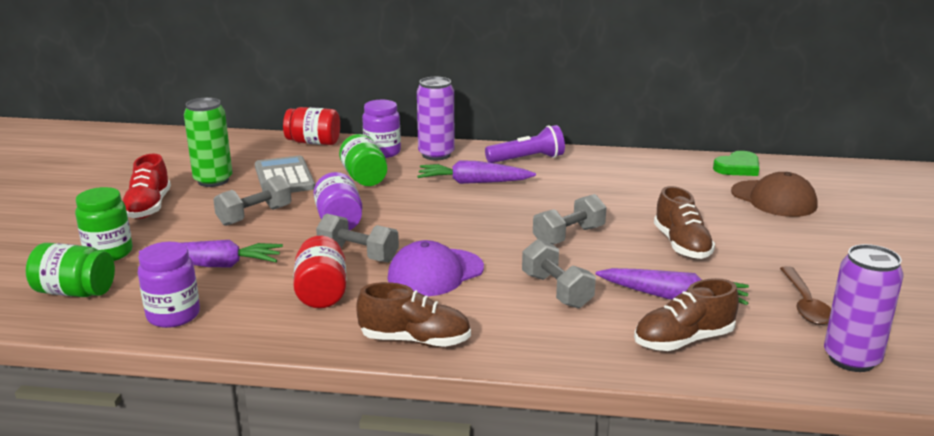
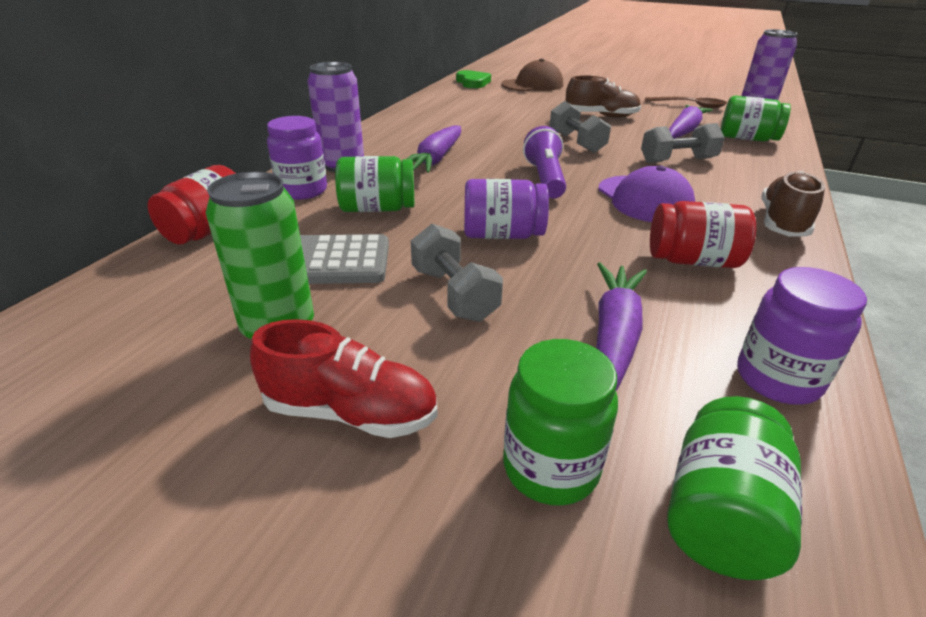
camera: 75 degrees left, 10 degrees up
grey dumbbell [316,214,399,263] -> none
purple flashlight [485,125,565,163] -> purple flashlight moved to [523,126,566,199]
brown shoe [634,278,739,351] -> green jar [721,96,791,142]

